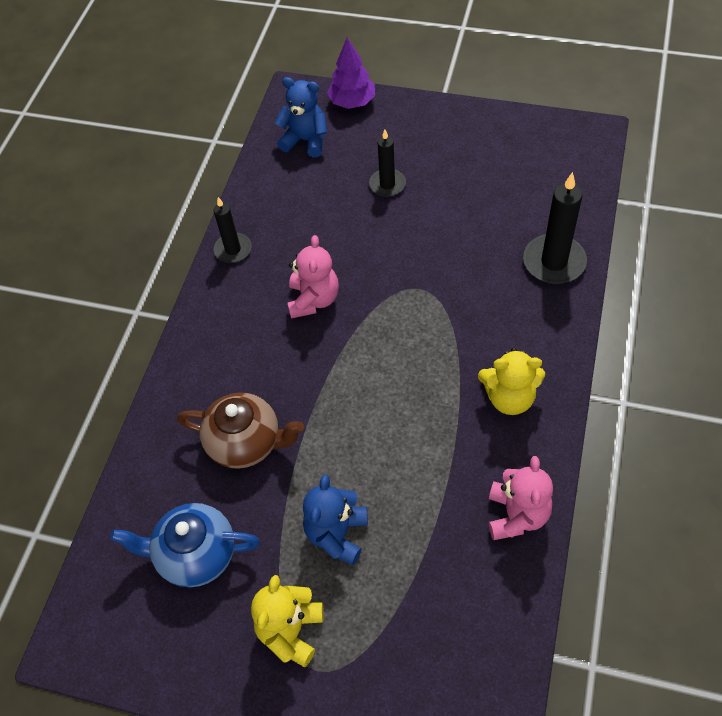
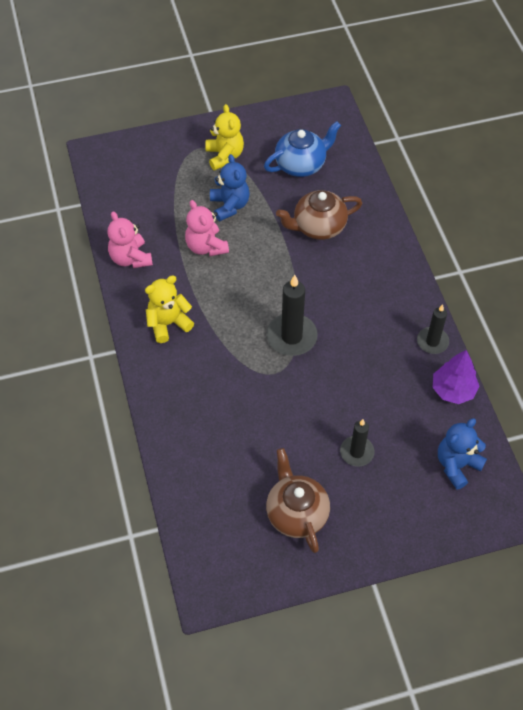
camera: 145 degrees right, 0 degrees up
blue teddy bear [275,77,327,157] -> blue teddy bear turned 150 degrees clockwise [438,418,487,490]
pink teddy bear [288,235,339,319] -> pink teddy bear moved to [185,200,229,256]
purple tree [327,38,375,109] -> purple tree moved to [433,350,480,404]
black candle [523,172,587,284] -> black candle moved to [266,275,318,356]
none -> brown teapot [266,448,330,553]

